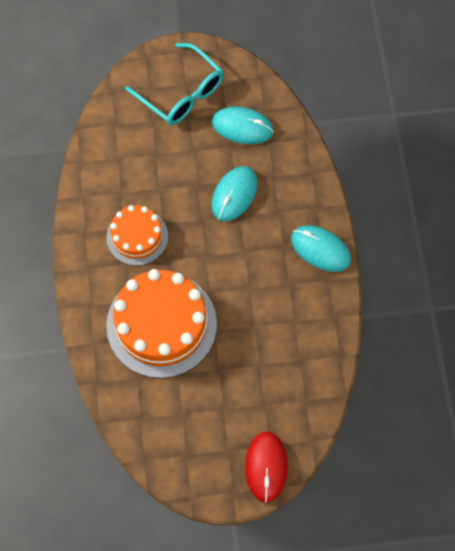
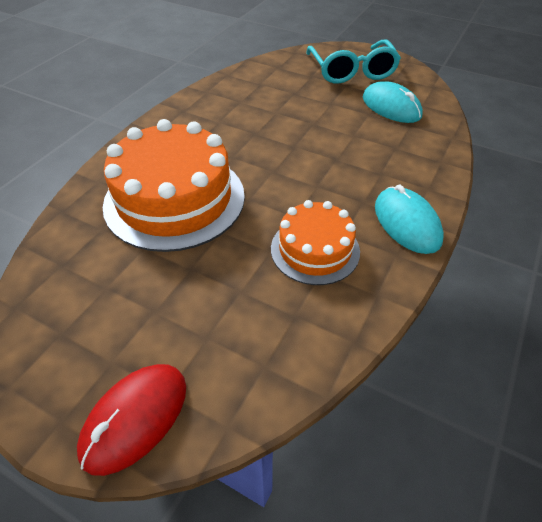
camera: 35 degrees right, 20 degrees down
orange cake [107,205,168,266] -> orange cake moved to [271,200,360,285]
turquoise mouse [211,166,258,221] -> none

